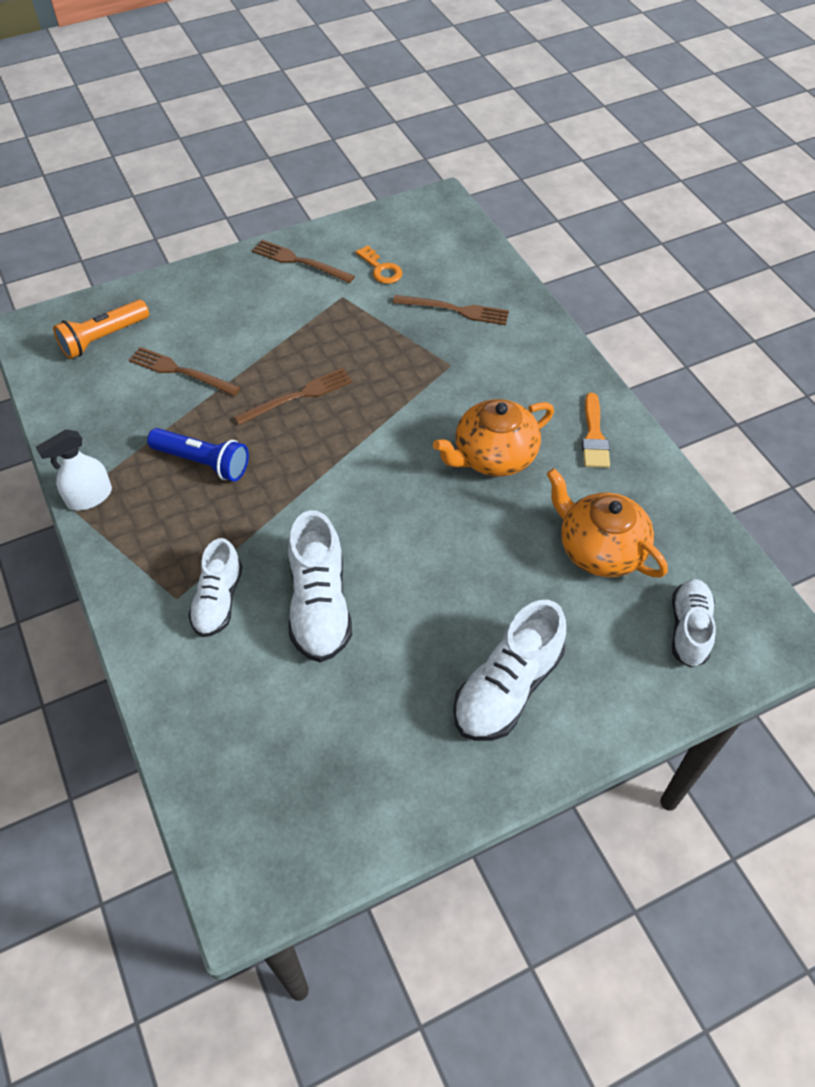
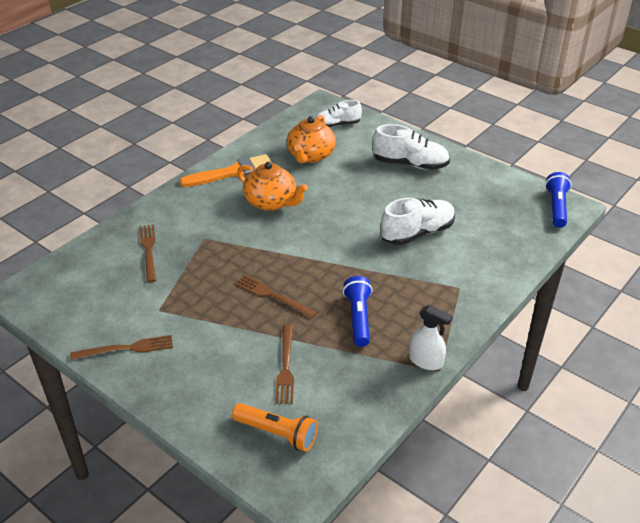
camera: 115 degrees left, 15 degrees down
white shoe [188,538,242,637] -> none
brown fork [252,240,355,283] -> brown fork turned 105 degrees counterclockwise [70,335,173,360]
orange key [355,245,402,284] -> none
orange brush [582,393,610,468] -> orange brush [179,154,272,187], size x1.62
none -> blue flashlight [545,172,572,228]

